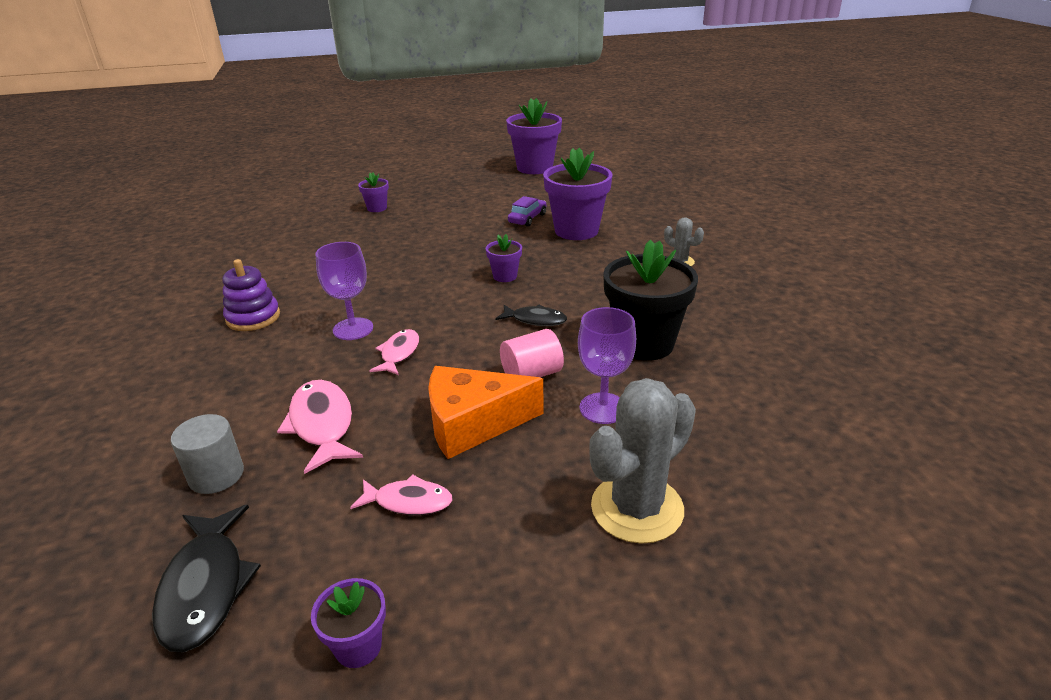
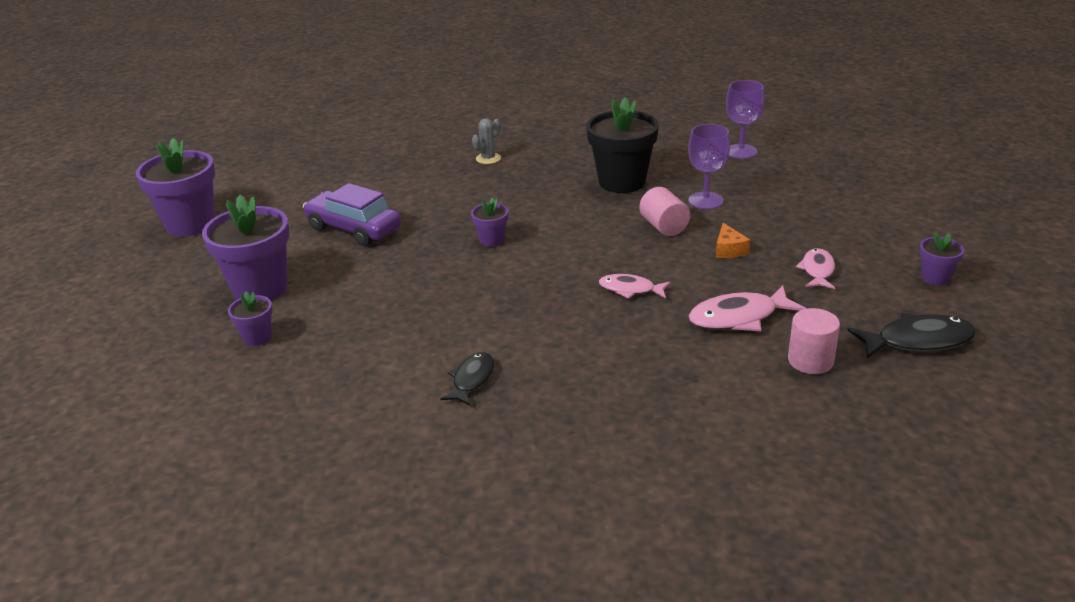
camera: 85 degrees left, 0 degrees up
grey cylinder [171,414,244,494] -> pink cylinder [788,308,840,374]
purple stacking toy [222,259,280,331] -> none
purple goblet [316,242,373,340] -> purple goblet moved to [726,80,765,159]
orange cheese [428,366,544,459] -> orange cheese [716,223,750,258], size x0.48
black fish [495,305,567,326] -> black fish moved to [440,352,494,406]
purple car [508,196,547,227] -> purple car [303,183,401,246], size x1.73
purple flower pot [543,148,613,240] -> purple flower pot moved to [202,195,290,300]
grey cactus [589,378,696,544] -> none

